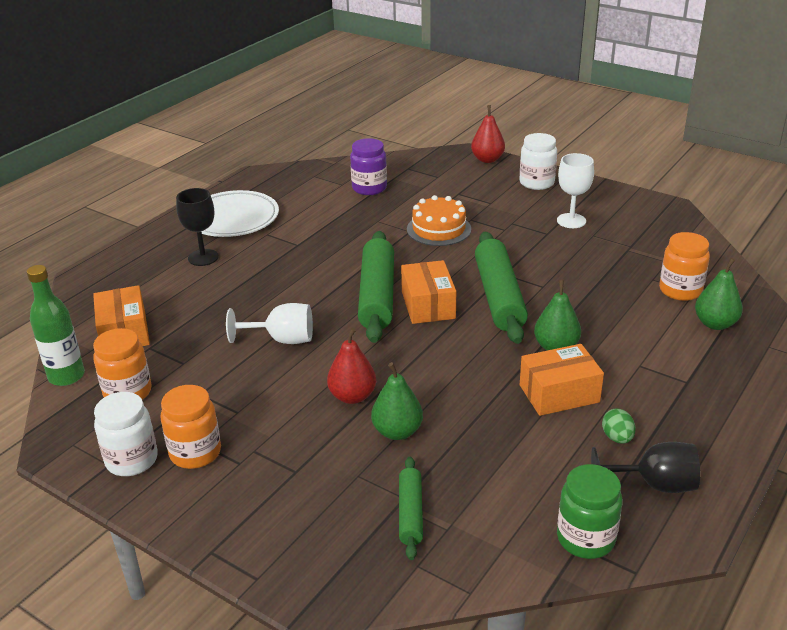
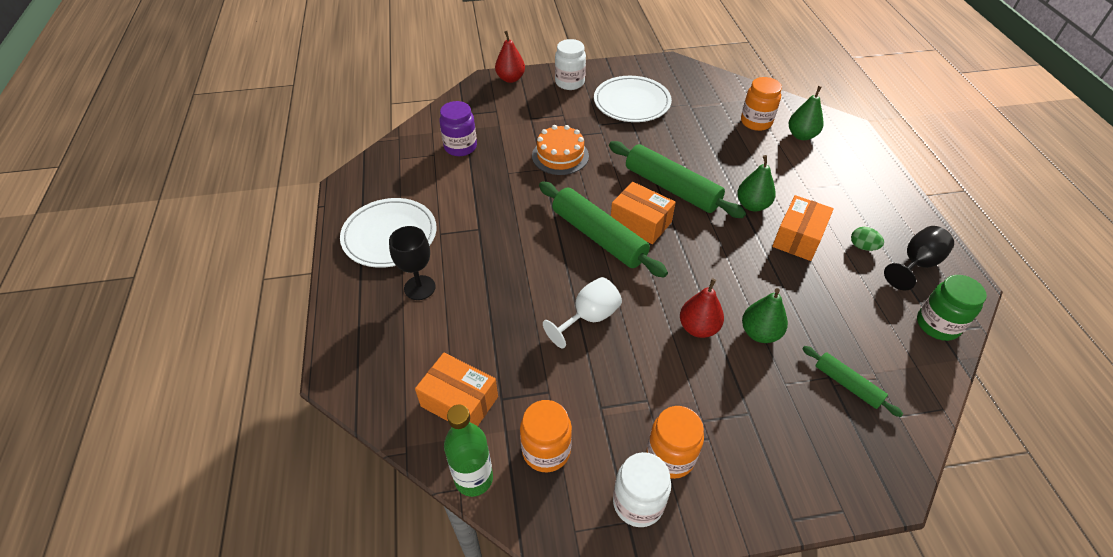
camera: 45 degrees left, 15 degrees up
white goblet [557,153,594,228] -> white plate [594,76,672,122]

